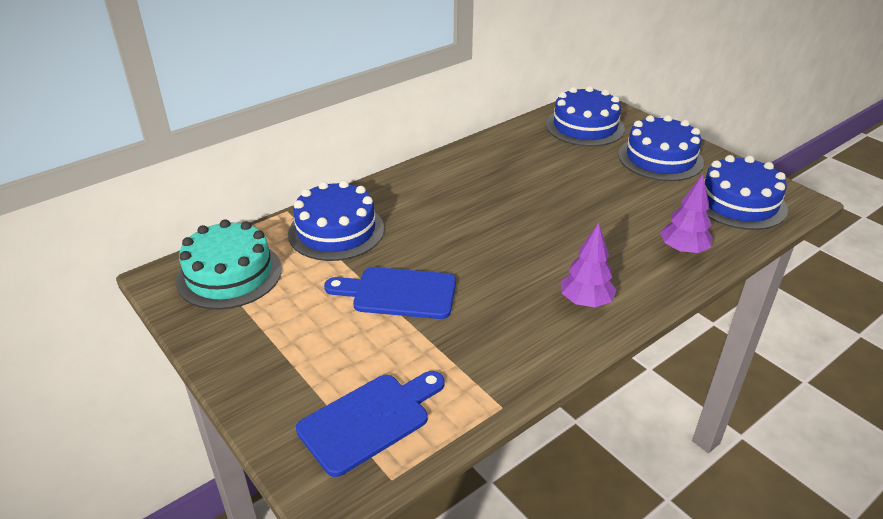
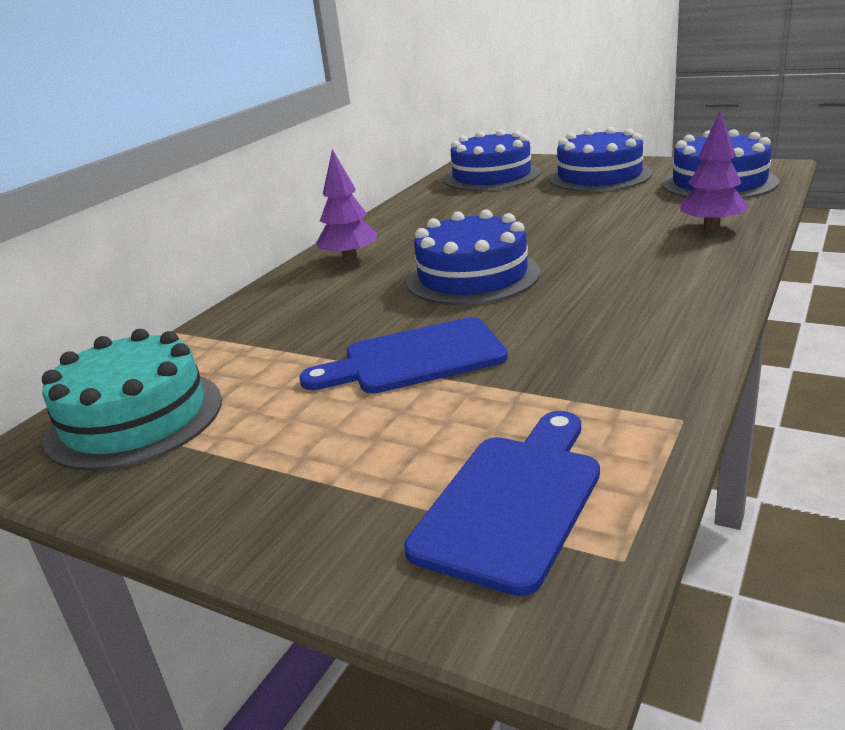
camera: 20 degrees left, 10 degrees down
blue cake [288,180,384,261] -> blue cake moved to [406,209,540,305]
purple tree [561,223,617,307] -> purple tree moved to [316,149,377,262]

